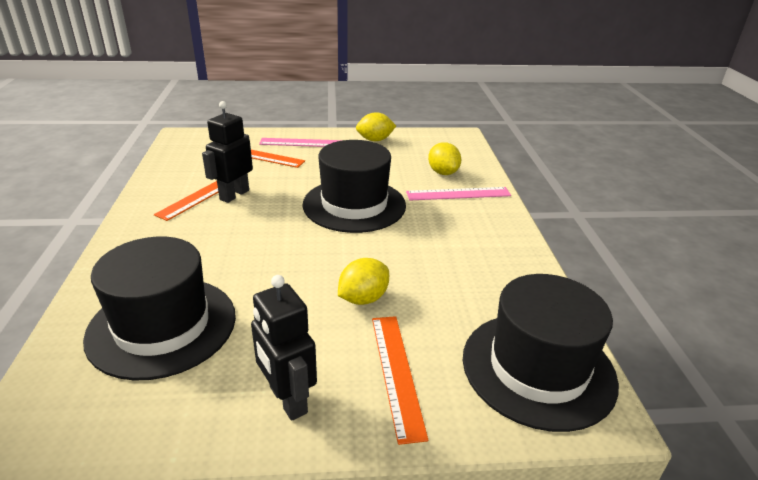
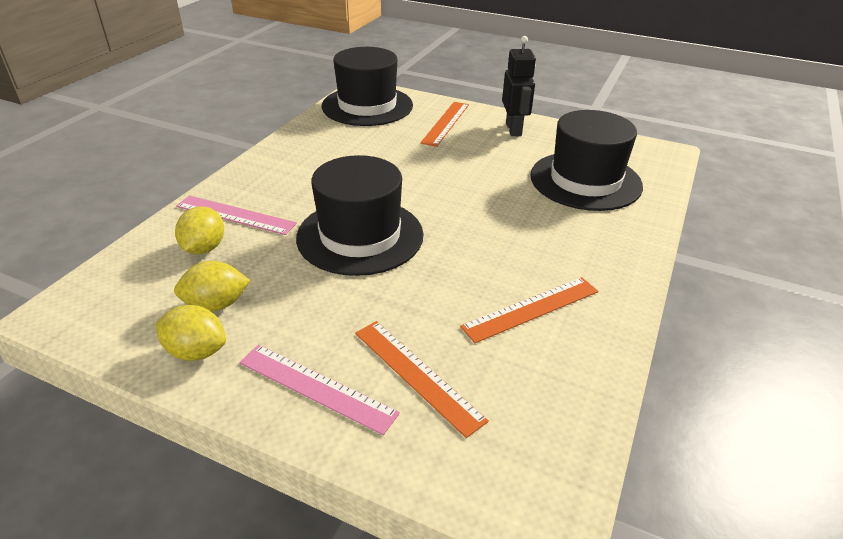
camera: 150 degrees left, 5 degrees up
black robot [202,101,253,203] -> none
yellow lemon [338,258,389,305] -> yellow lemon moved to [174,261,250,311]

